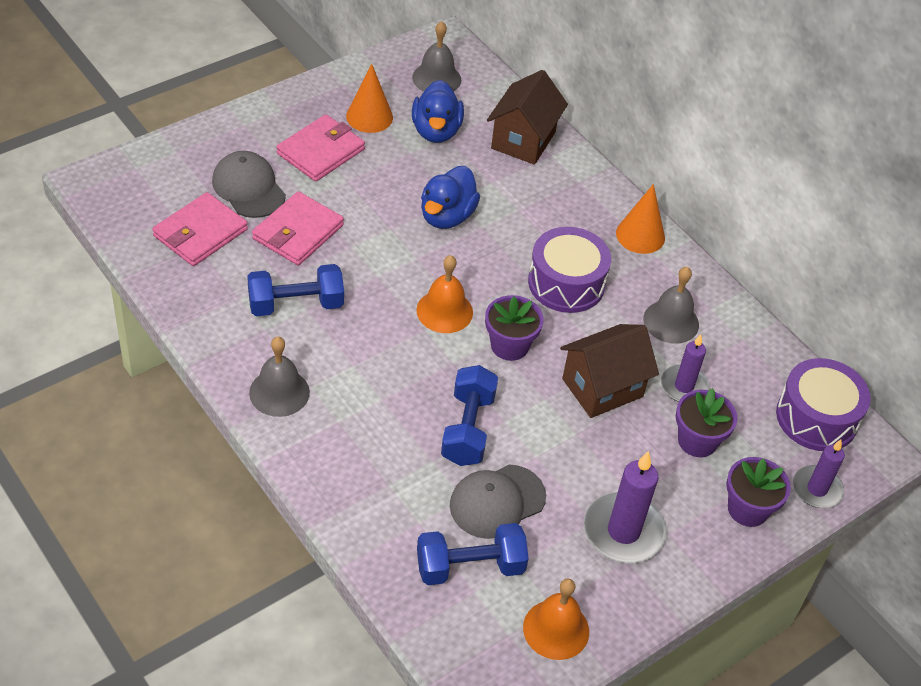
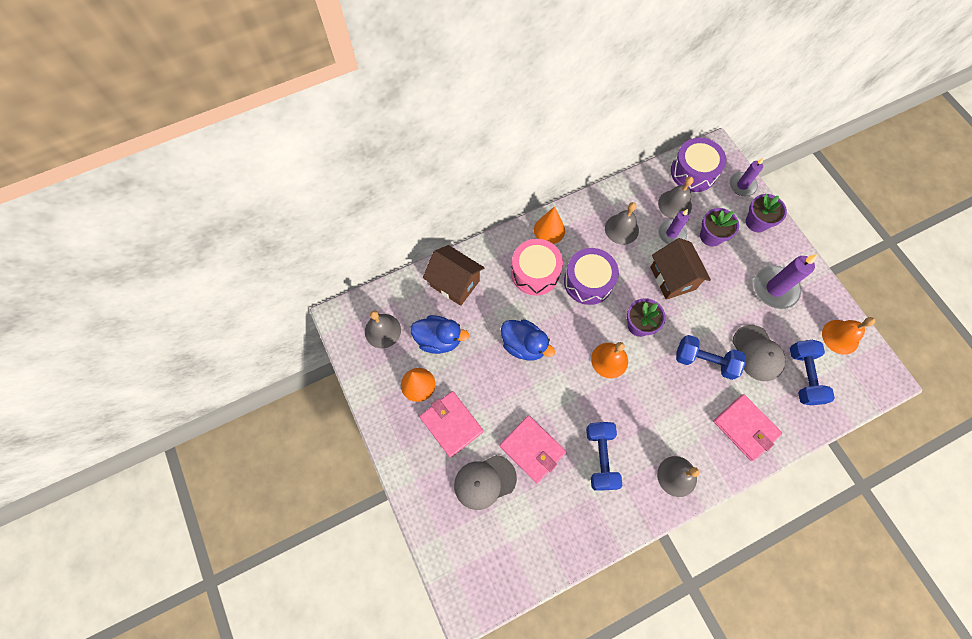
camera: 75 degrees left, 20 degrees up
pink wallet [152,192,248,266] -> pink wallet moved to [713,394,782,461]
none -> pink drum [511,239,563,295]
none -> grey bell [658,176,694,219]

